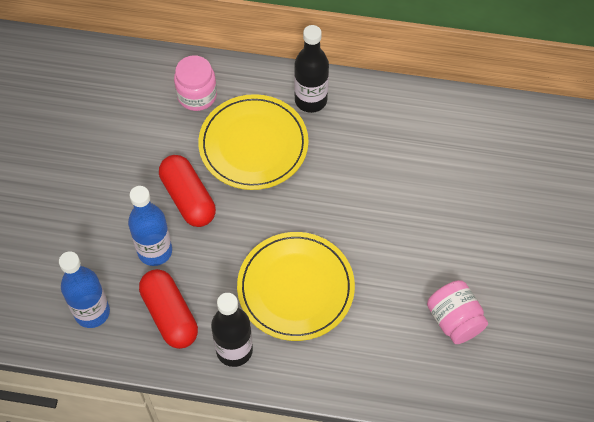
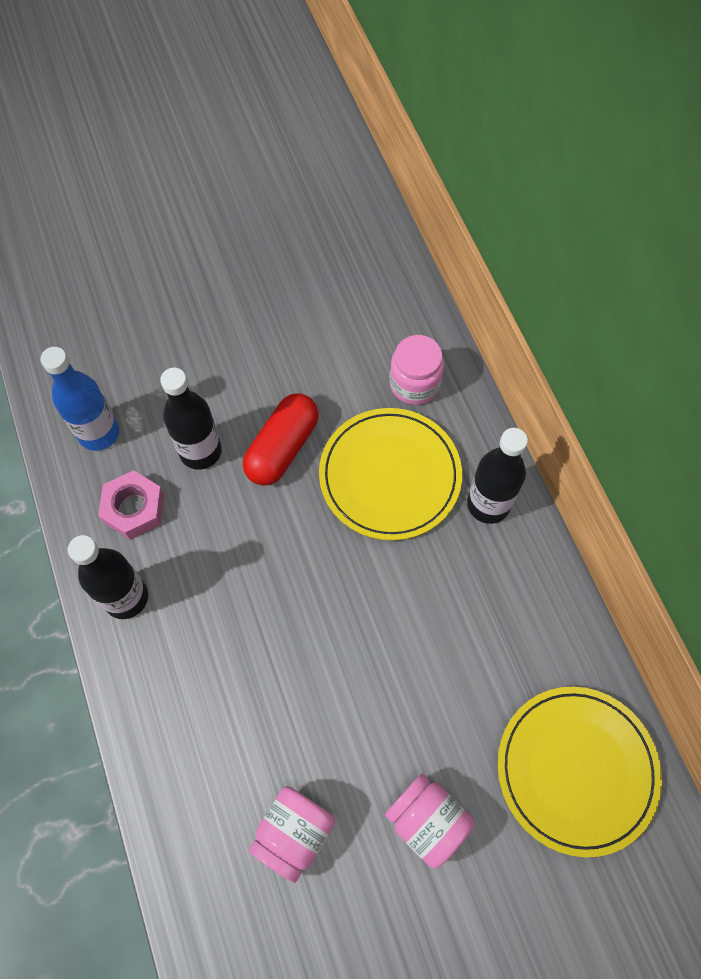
camera: 60 degrees right, 5 degrees up
blue bottle [128,186,172,266] -> black bottle [160,367,222,470]
red capsule [139,269,198,349] -> pink nut [98,470,164,540]
yellow plate [237,232,355,341] -> yellow plate moved to [498,686,662,857]
none -> pink jar [385,773,475,869]

